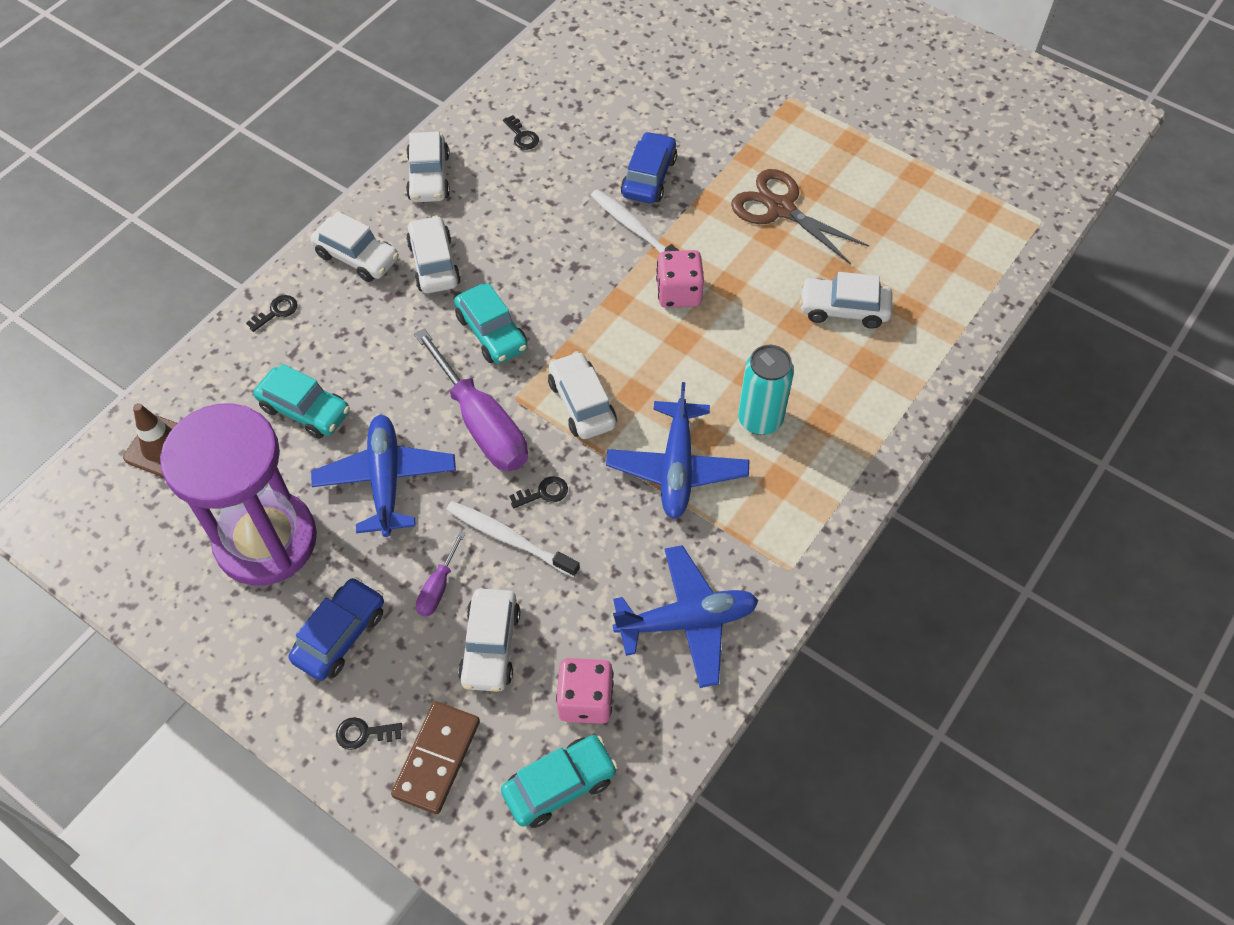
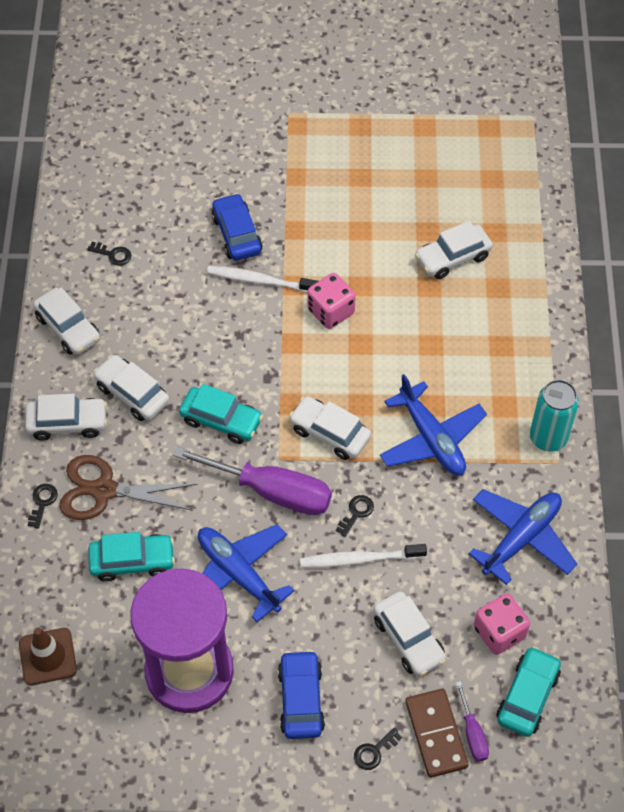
camera: 35 degrees left, 0 degrees up
purple screwdriver [416,531,465,617] -> purple screwdriver moved to [456,681,489,762]
brown scissors [731,169,869,264] -> brown scissors moved to [59,455,198,520]
turquoise can [738,345,794,435] -> turquoise can moved to [530,380,579,452]

